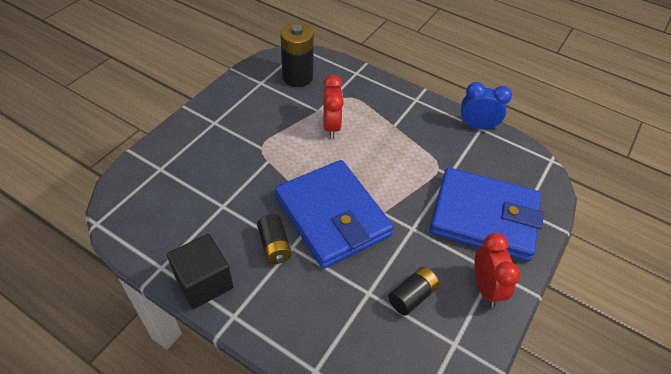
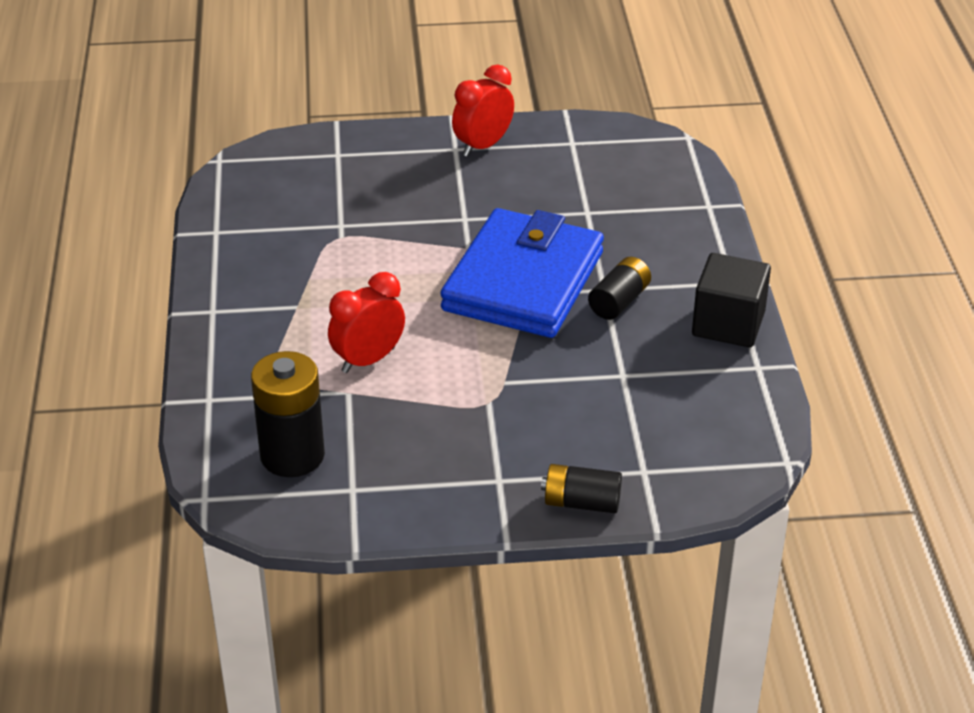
camera: 125 degrees left, 10 degrees down
black battery [388,267,439,316] -> black battery moved to [541,464,622,513]
blue wallet [429,167,544,262] -> none
blue clock [460,82,512,130] -> none

